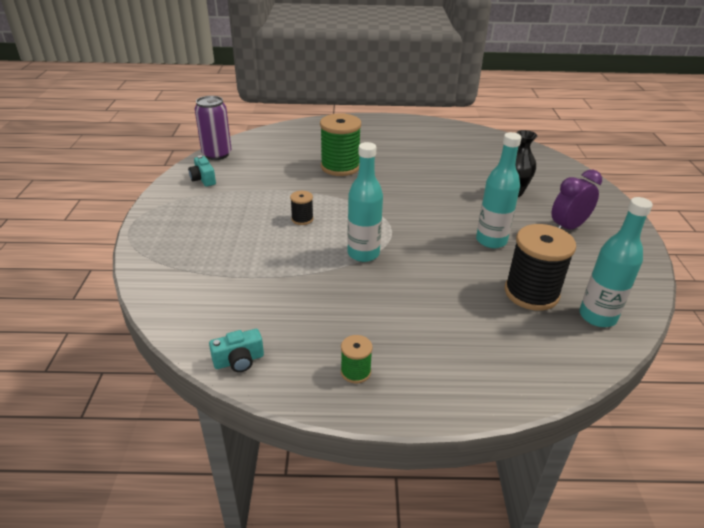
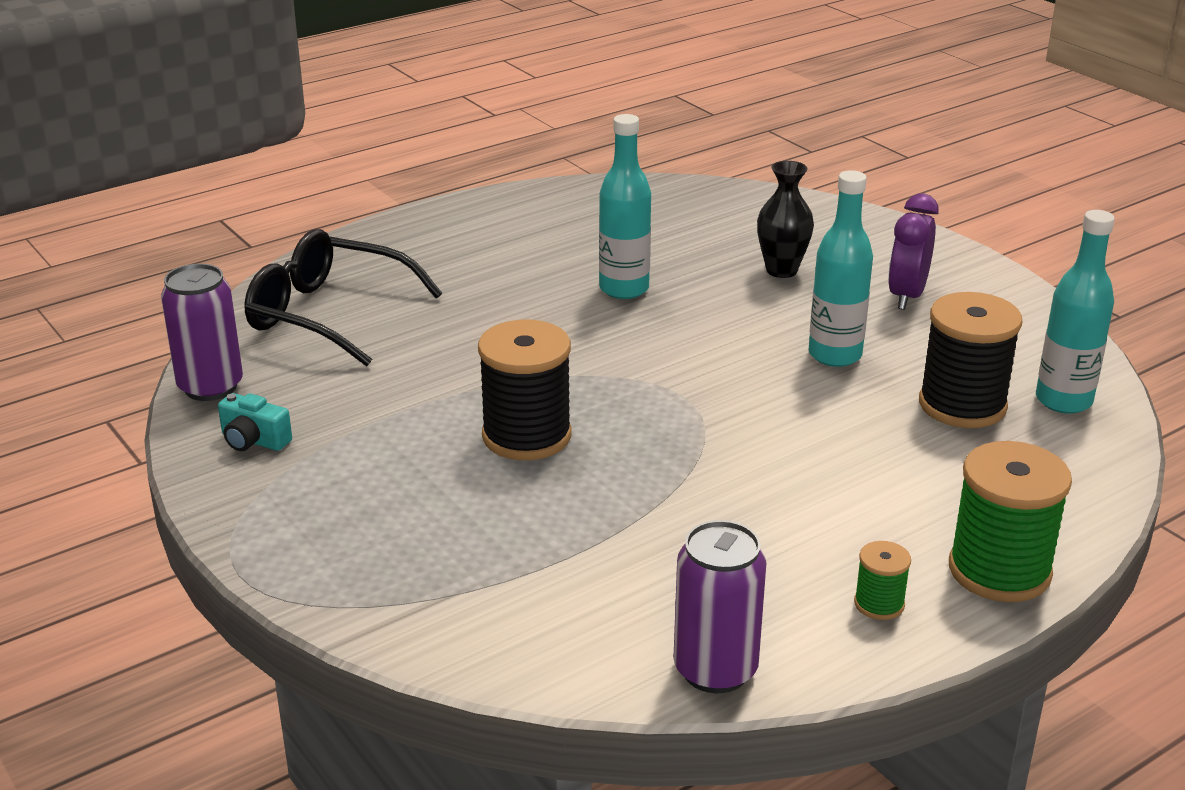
camera: 35 degrees left, 5 degrees down
turquoise camera [209,329,264,372] -> purple can [674,520,766,693]
black spool [290,191,314,225] -> black spool [478,320,571,460], size x2.08
green spool [320,113,361,176] -> green spool moved to [949,441,1072,602]
turquoise bottle [347,142,383,262] -> turquoise bottle moved to [599,114,651,299]
none -> black glasses [245,229,442,366]

